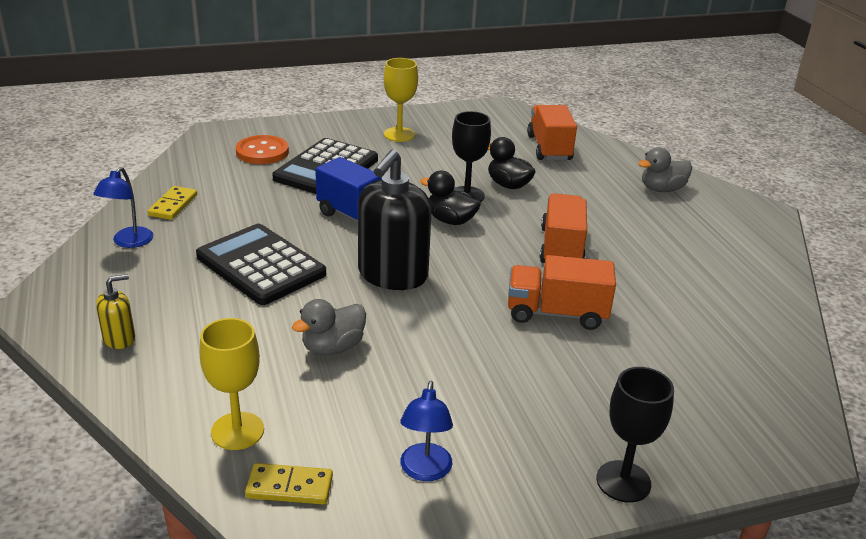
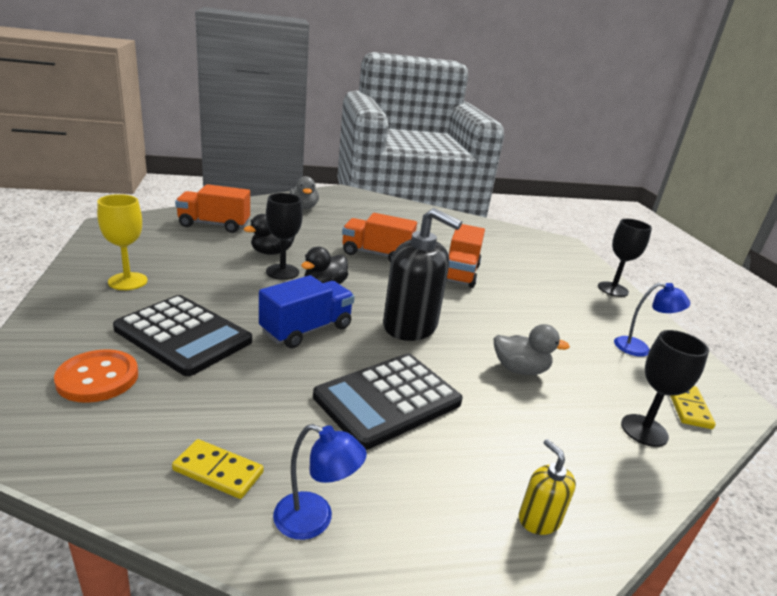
camera: 85 degrees left, 5 degrees down
yellow goblet [200,318,264,450] -> black goblet [621,330,709,447]
grey duck [292,299,366,355] -> grey duck turned 45 degrees counterclockwise [494,324,570,375]

